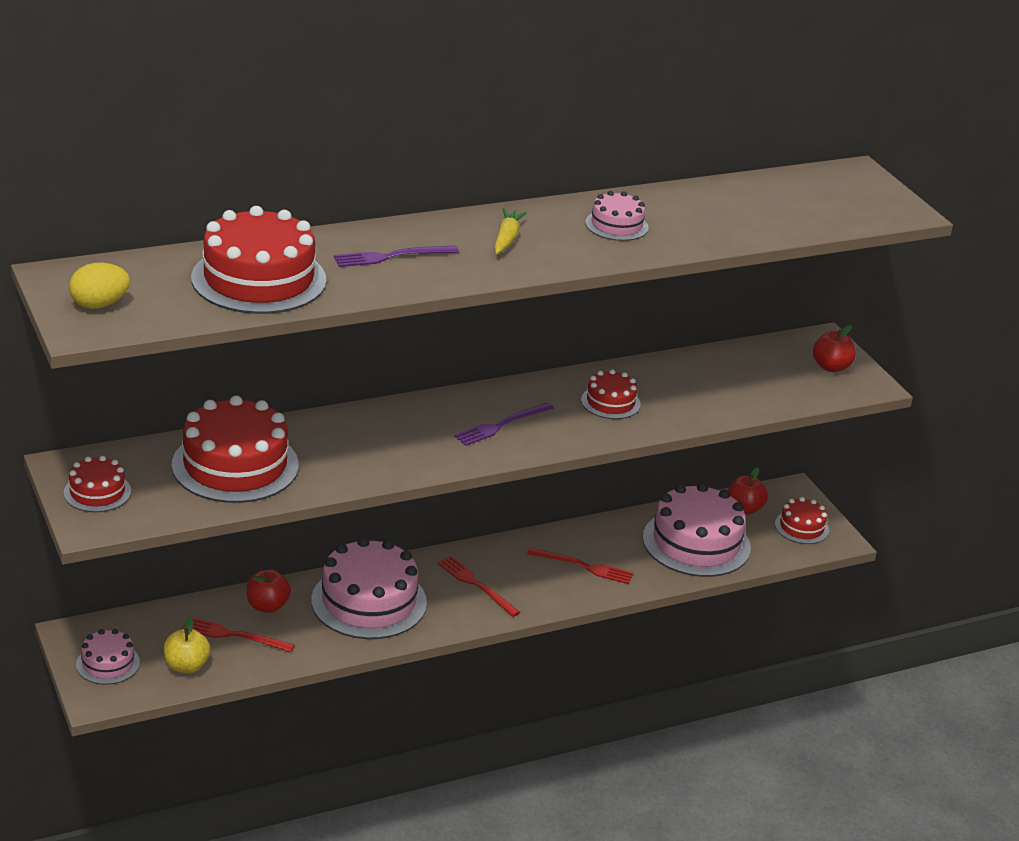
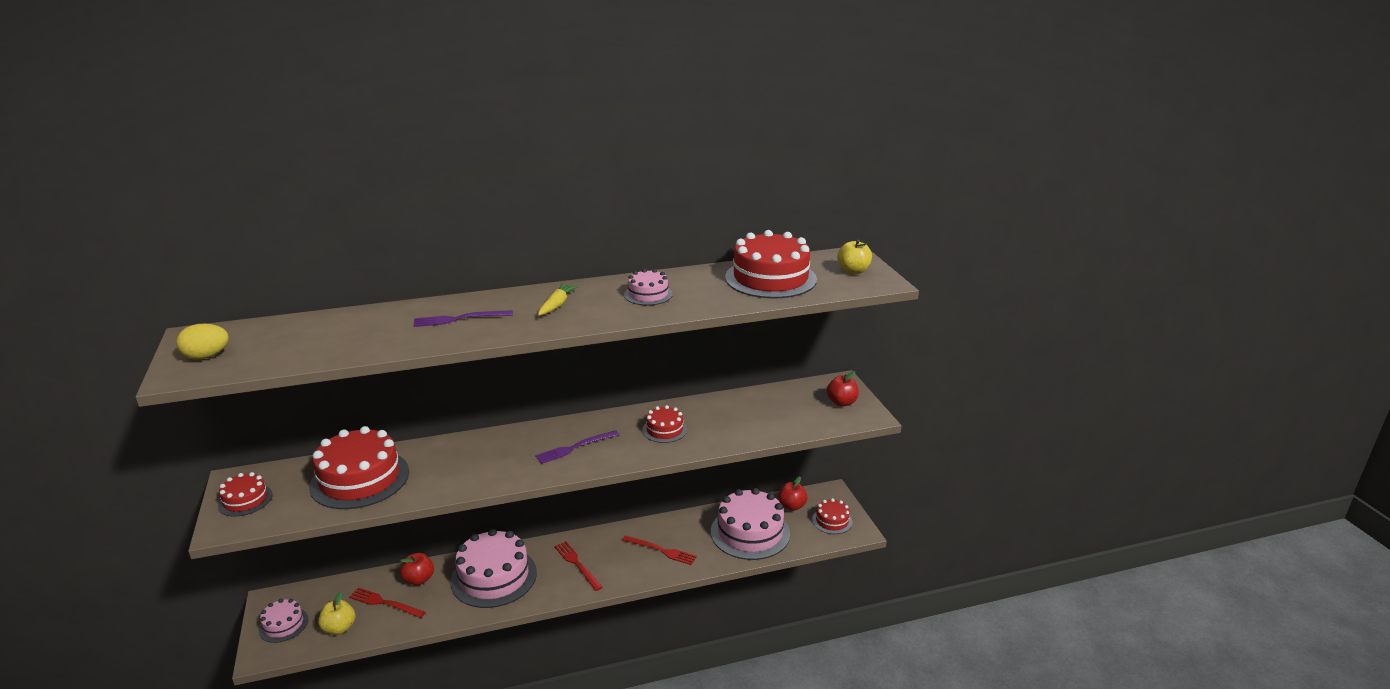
camera: 10 degrees right, 5 degrees down
red cake [191,206,326,314] -> red cake moved to [725,230,817,298]
none -> yellow apple [837,240,872,274]

